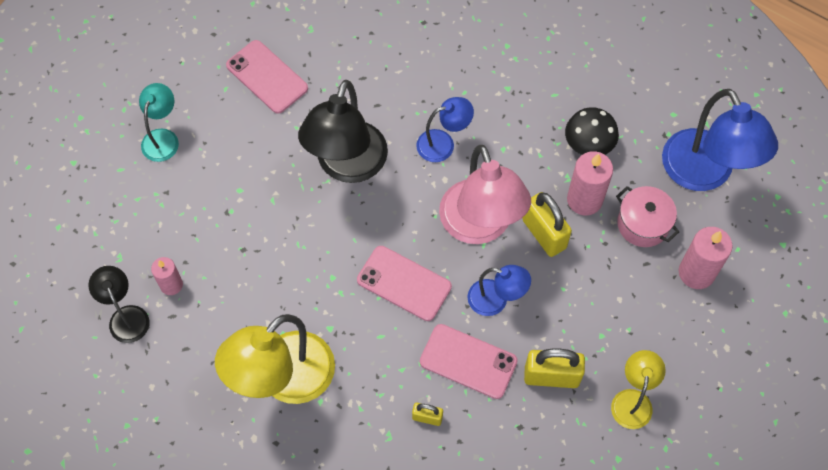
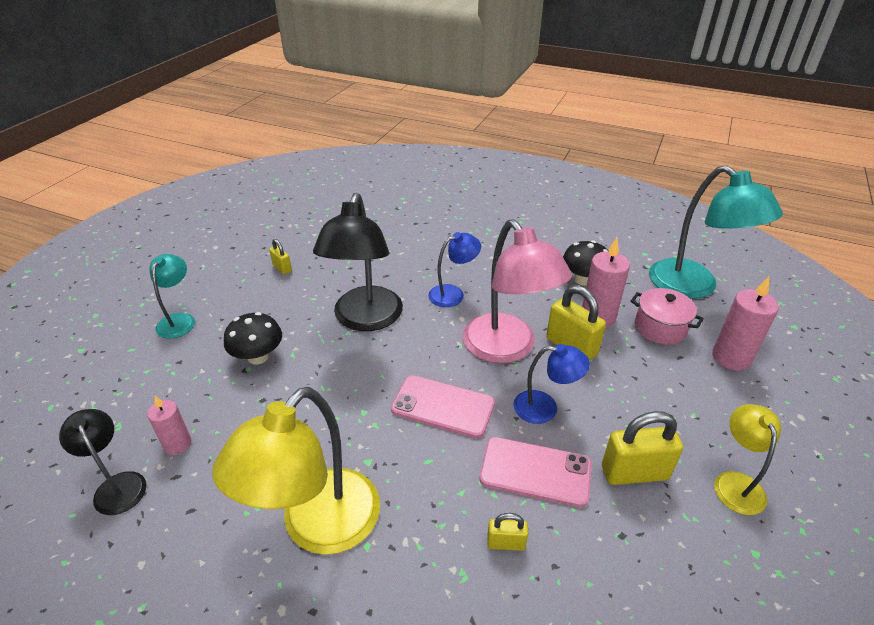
camera: 10 degrees left, 25 degrees down
pink phone [226,40,308,114] -> yellow padlock [269,239,292,275]
blue lamp [662,89,778,191] -> turquoise lamp [649,165,783,299]
none -> black mushroom [224,312,282,364]

